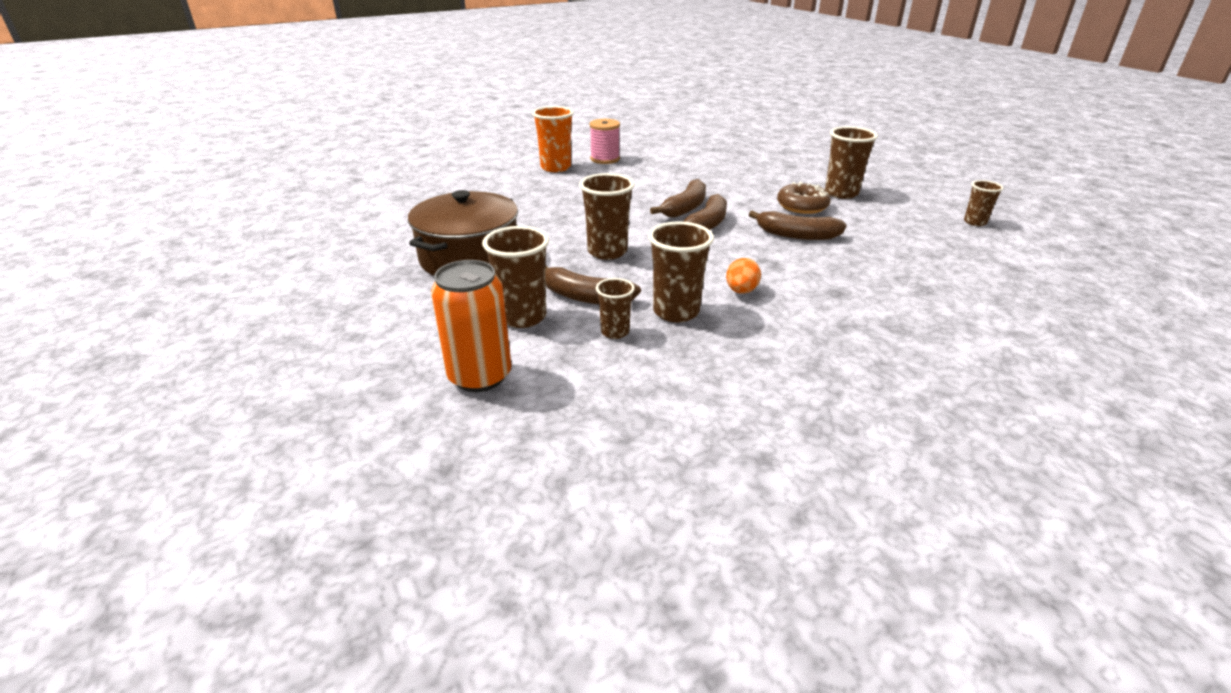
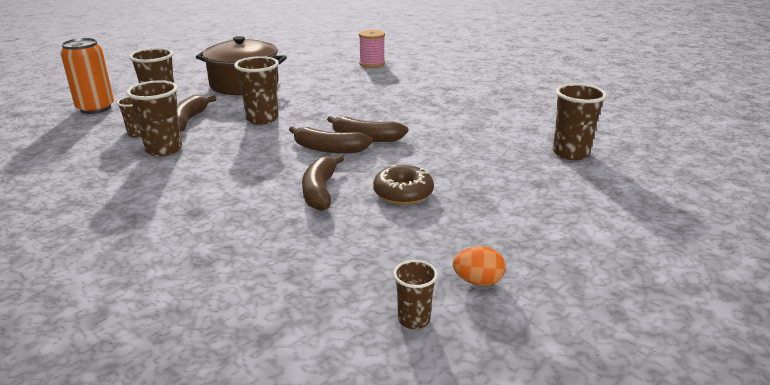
camera: 75 degrees right, 5 degrees down
orange cup [532,106,574,172] -> none
pink spool [590,119,620,164] -> pink spool moved to [359,30,385,68]
orange egg [726,258,761,294] -> orange egg moved to [453,246,506,286]
brown cup [825,126,878,199] -> brown cup moved to [553,83,607,160]

